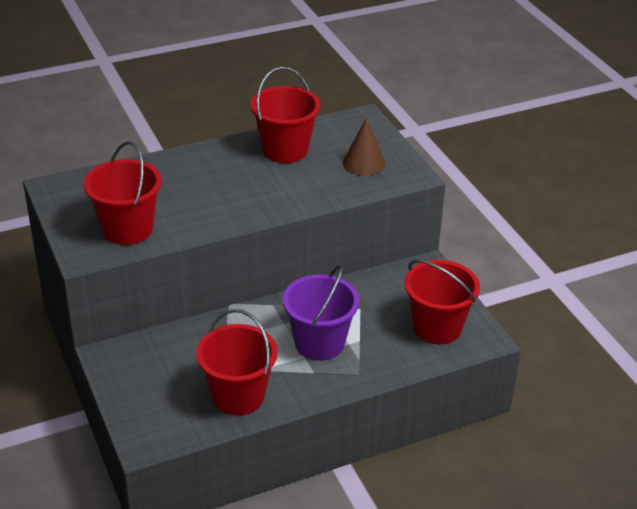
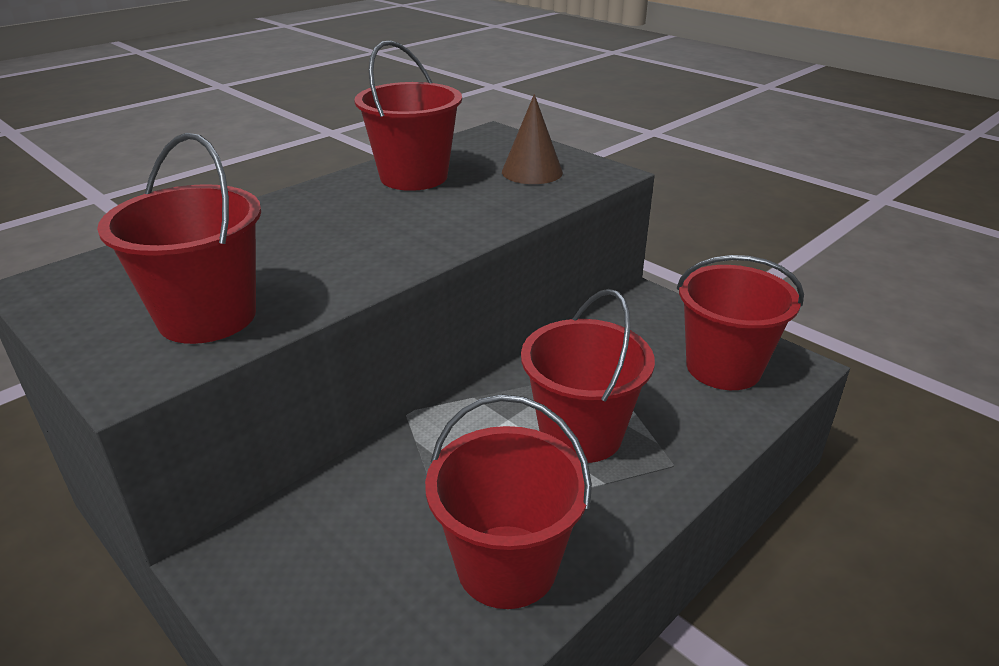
camera: 20 degrees left, 5 degrees down
purple bucket [283,265,359,361] -> red bucket [521,289,655,463]

